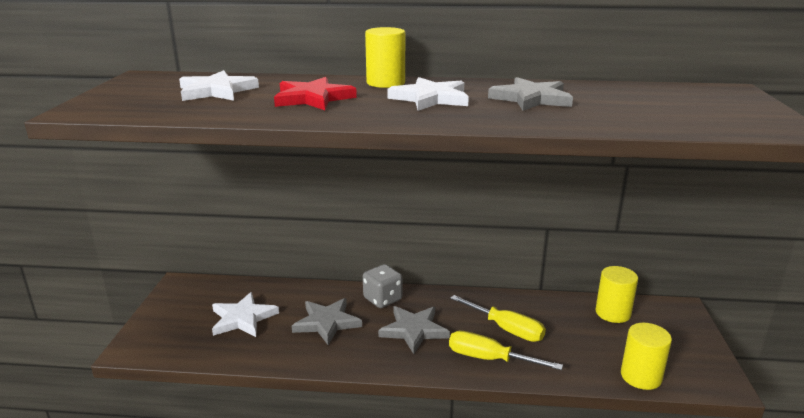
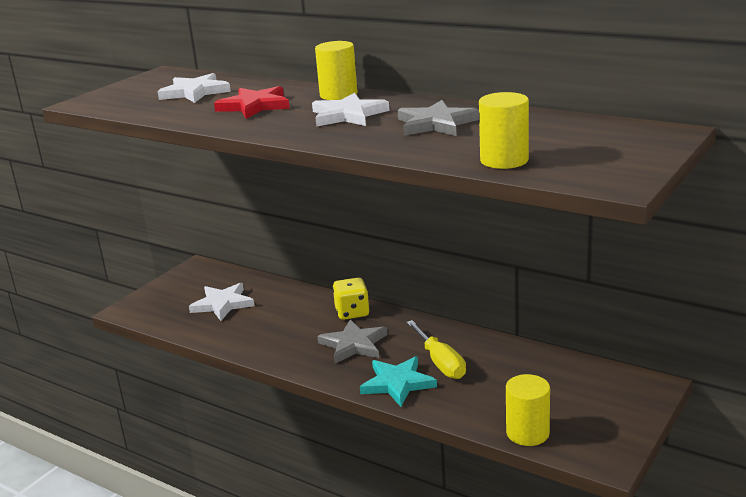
camera: 30 degrees right, 0 degrees up
grey star [292,298,362,345] -> none
grey dice [363,264,402,308] -> yellow dice [333,277,369,320]
yellow screwdriver [449,331,563,370] -> turquoise star [360,356,437,407]
yellow cylinder [596,266,638,323] -> yellow cylinder moved to [479,92,529,169]

